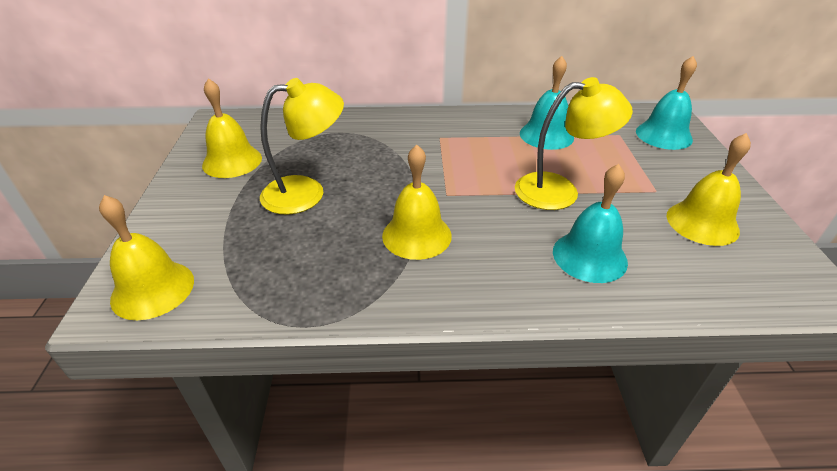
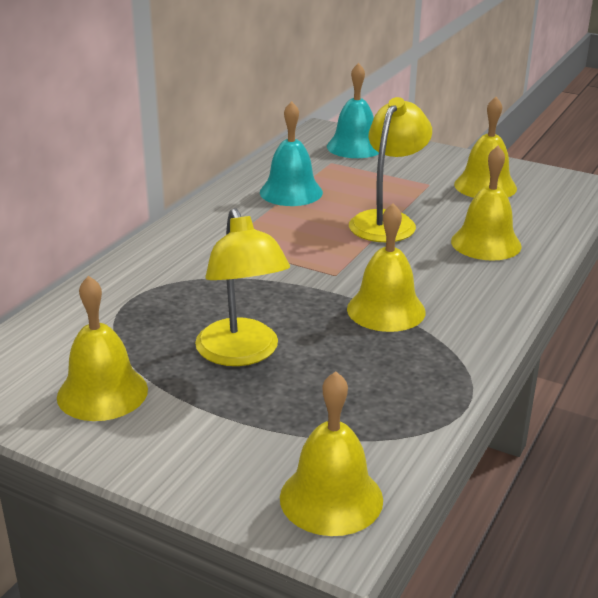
camera: 60 degrees left, 10 degrees down
yellow lamp [260,78,344,215] -> yellow lamp turned 150 degrees clockwise [195,208,290,366]
turquoise bell [553,164,628,283] -> yellow bell [451,146,522,261]

